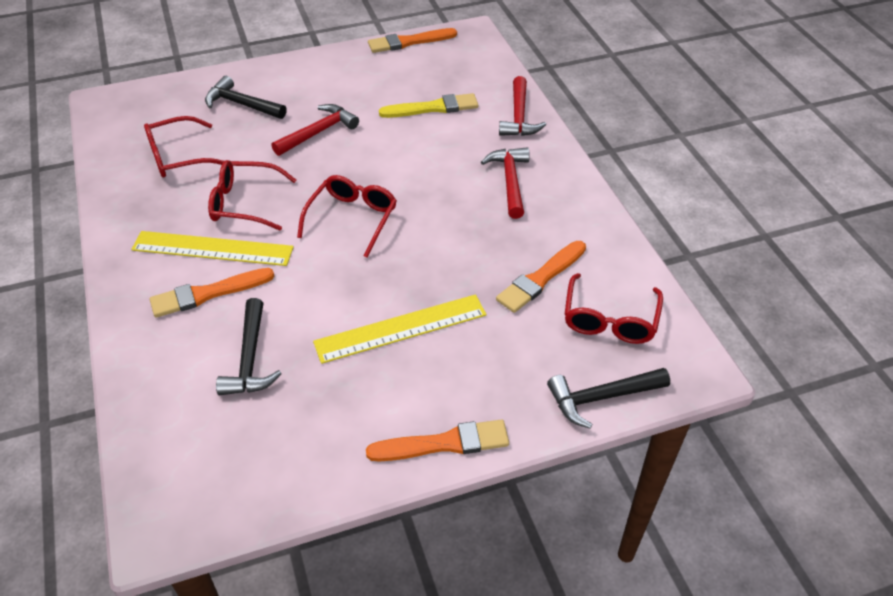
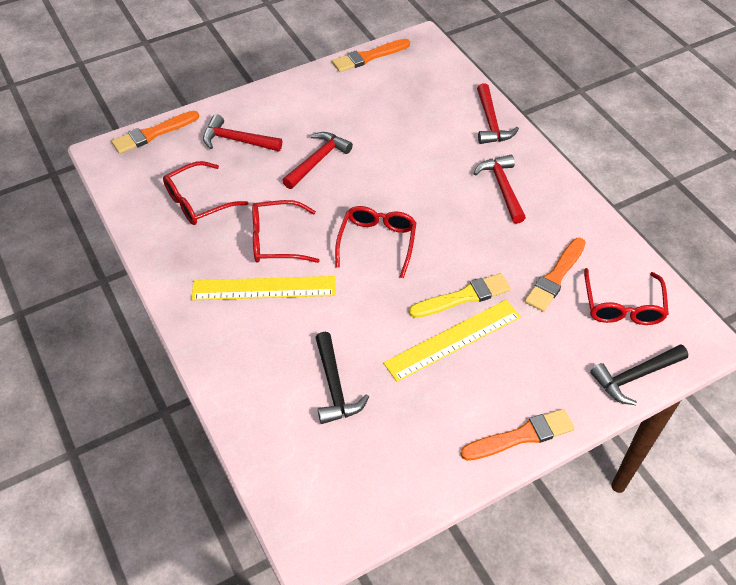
camera: 10 degrees left, 5 degrees up
orange brush [150,268,274,318] -> orange brush moved to [111,111,199,154]
black hammer [205,76,287,119] -> red hammer [203,114,282,151]
yellow brush [379,93,478,118] -> yellow brush moved to [409,273,511,318]

